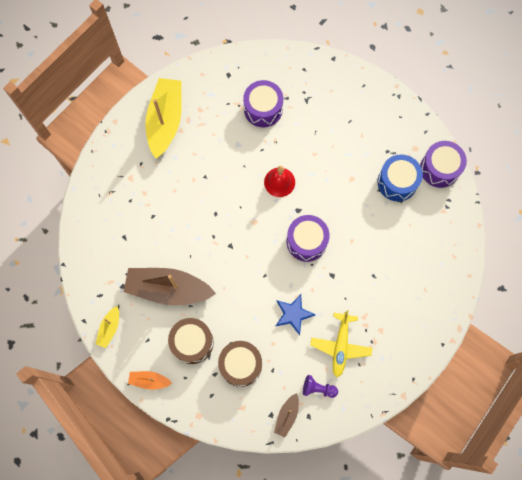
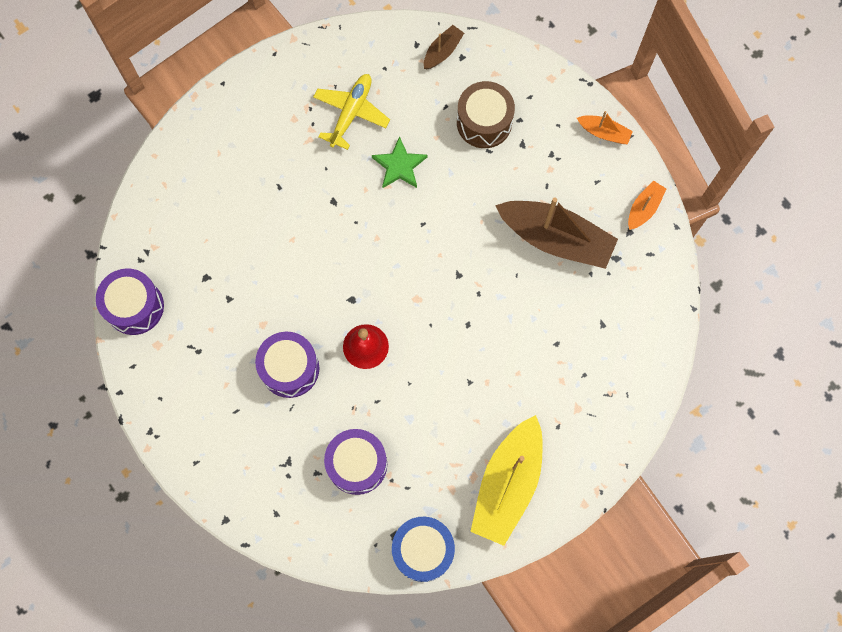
camera: 165 degrees left, 0 degrees up
yellow boat [96,306,119,348] -> orange boat [628,180,666,230]
brown drum [168,318,214,364] -> none
blue star [276,294,315,335] -> green star [372,136,427,188]
purple drum [287,215,330,262] -> purple drum moved to [255,332,319,398]
purple pawn [303,375,338,398] -> none
blue drum [377,154,423,202] -> blue drum moved to [392,517,455,582]

